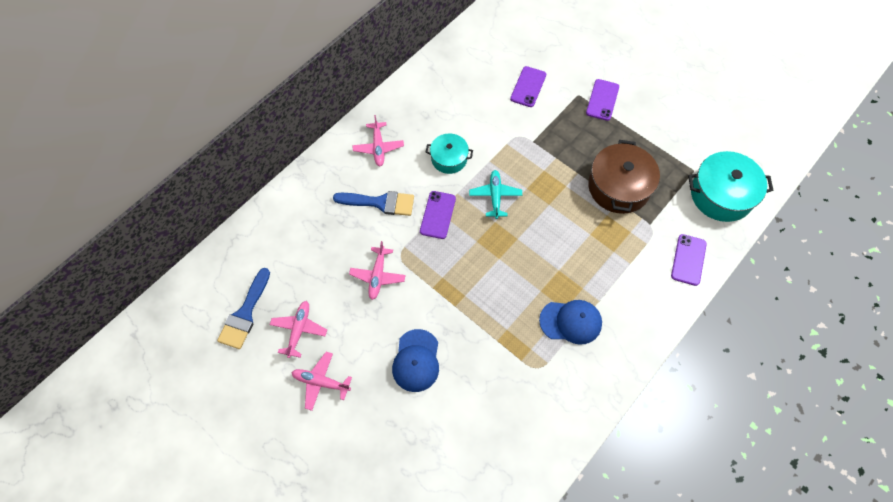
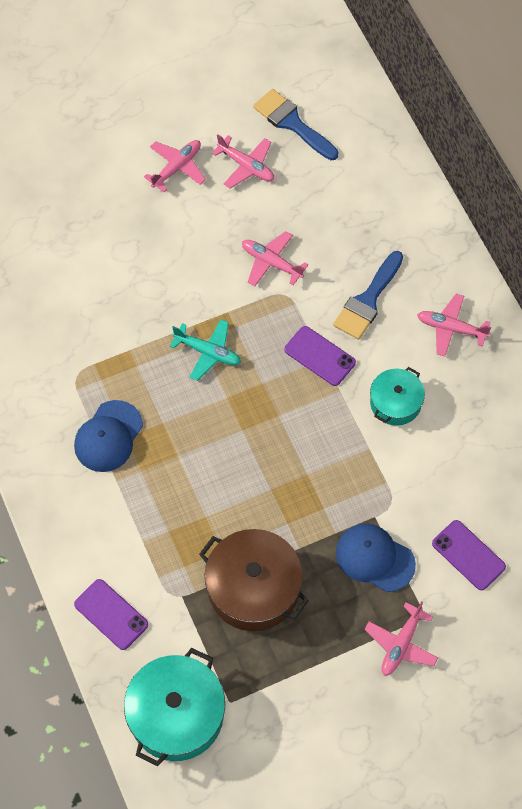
camera: 115 degrees right, 0 degrees up
blue cap [392,329,439,392] -> blue cap moved to [336,524,416,592]
turquoise plane [469,170,522,219] -> turquoise plane moved to [170,319,241,381]
purple phone [586,79,619,121] -> pink plane [364,601,438,676]

